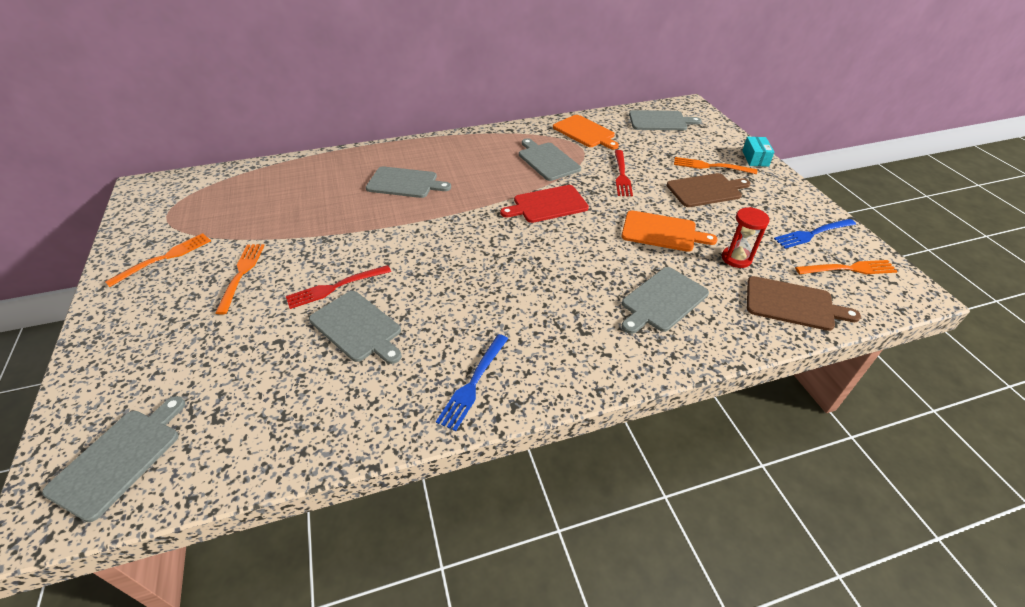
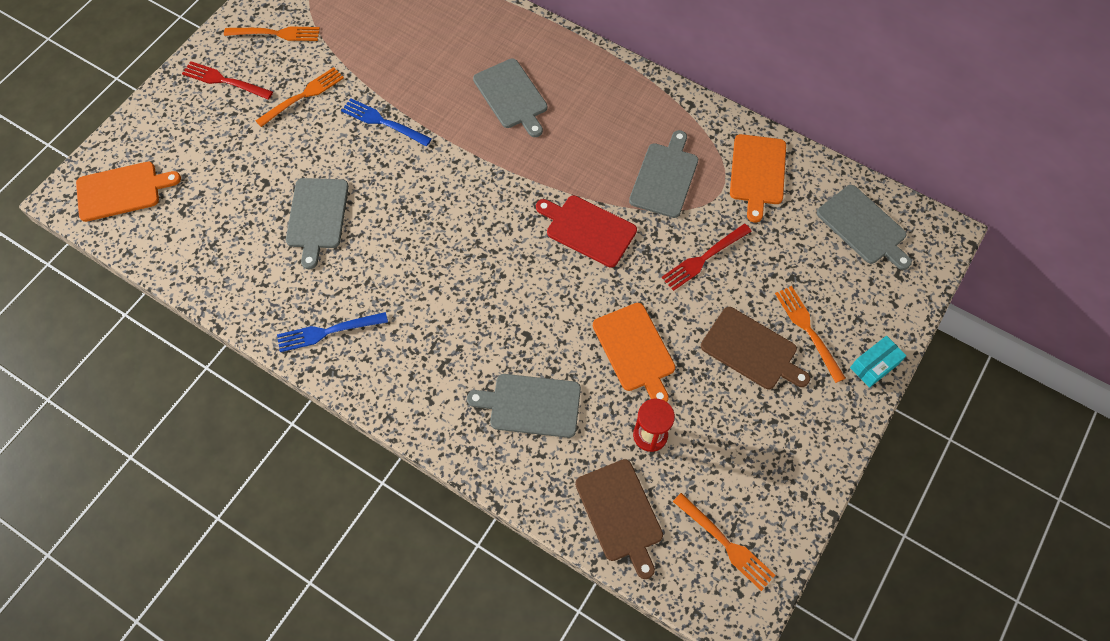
camera: 50 degrees right, 20 degrees up
grey cutting board [42,396,185,522] -> orange cutting board [76,162,181,222]
red fork [286,265,391,309] -> red fork moved to [182,61,273,100]
blue fork [774,219,856,249] -> blue fork moved to [341,98,432,146]

